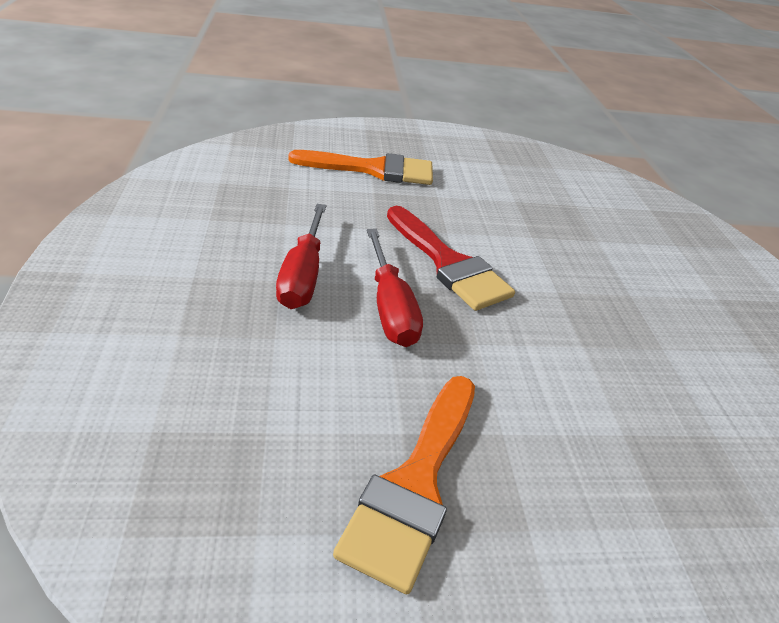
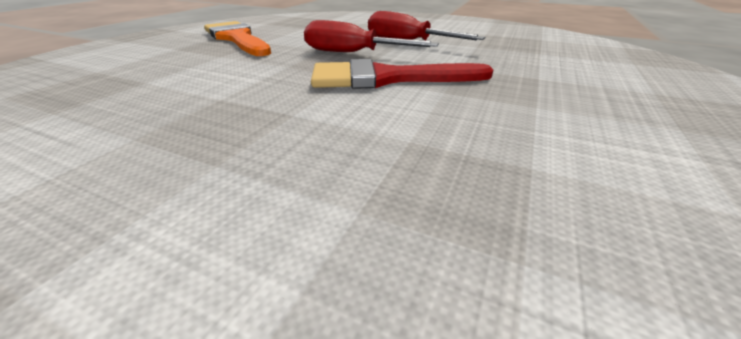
camera: 125 degrees right, 5 degrees down
orange brush [288,150,433,185] -> none

